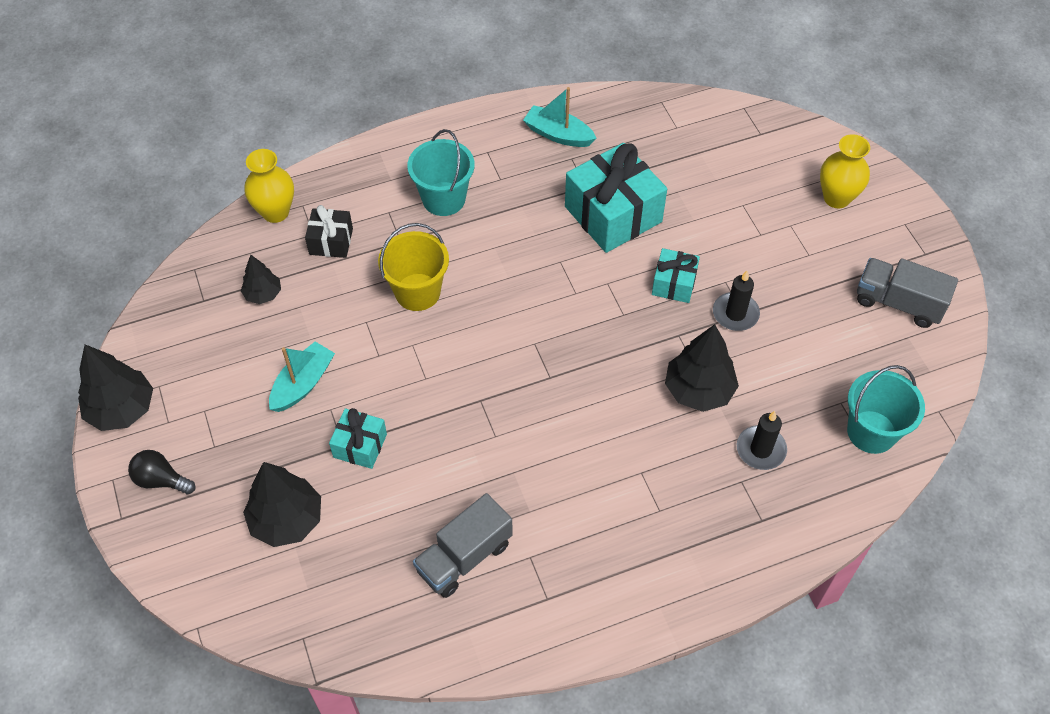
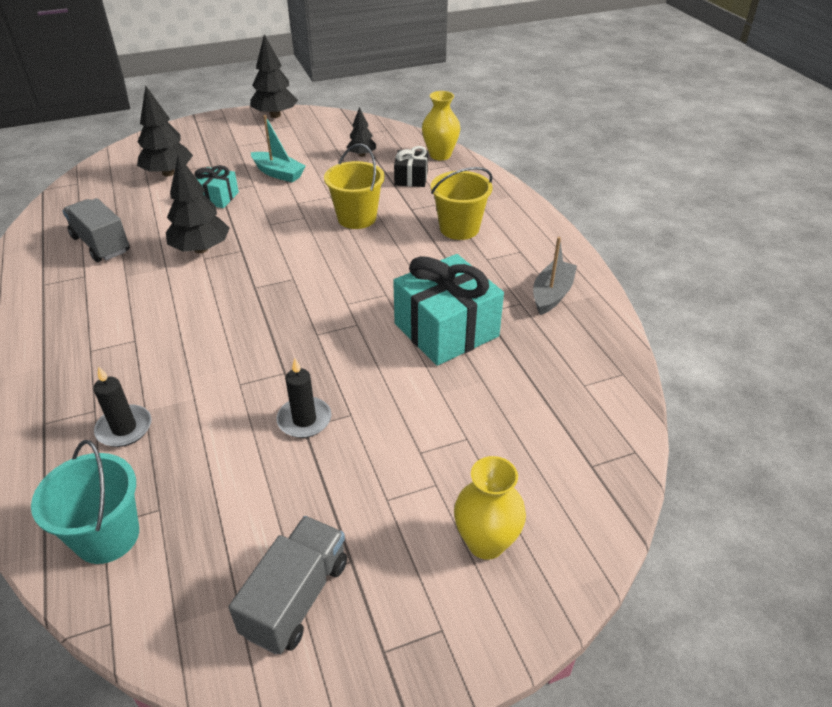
camera: 90 degrees right, 15 degrees down
black light bulb [128,450,196,495] -> none
turquoise bucket [407,129,475,216] -> yellow bucket [431,167,493,240]
turquoise boat [523,87,597,147] -> grey boat [533,237,577,315]
turquoise gift [652,248,700,303] -> none
black tree [665,324,739,412] -> black tree moved to [166,155,230,253]

